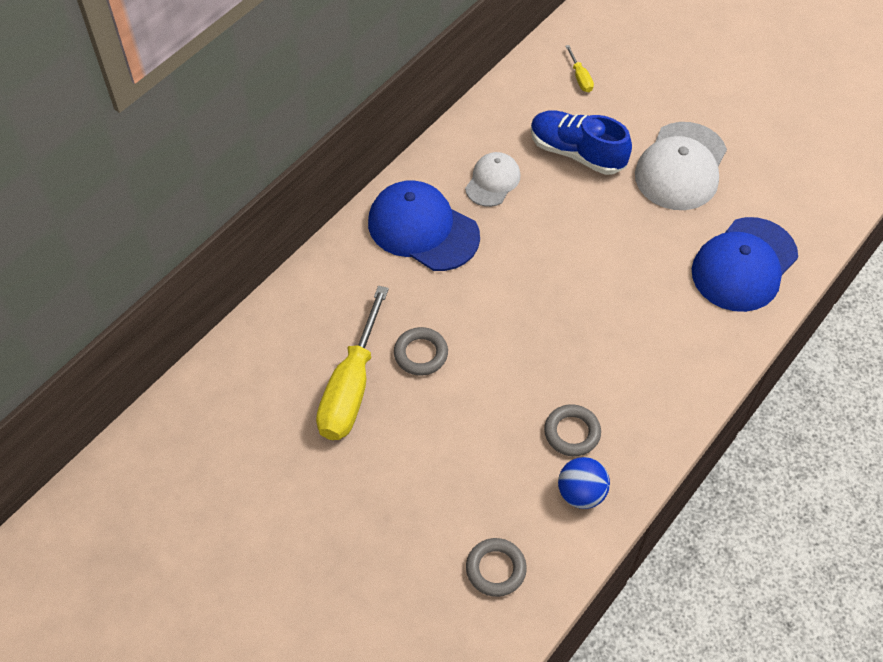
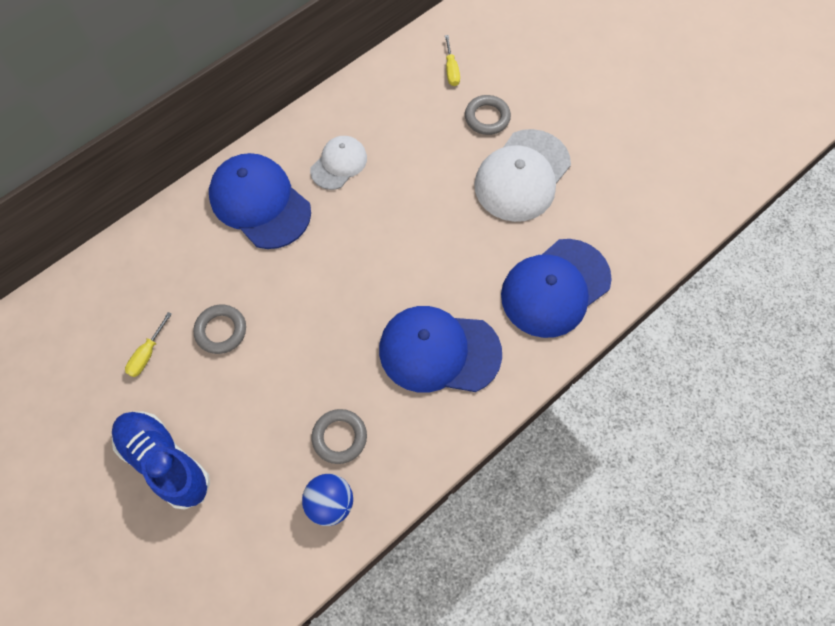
camera: 10 degrees right, 10 degrees up
yellow screwdriver [316,286,389,440] -> yellow screwdriver [125,312,172,377], size x0.43
grey ring [466,538,527,597] -> grey ring moved to [465,95,511,135]
blue shoe [531,110,632,175] -> blue shoe moved to [112,411,210,509]
none -> blue cap [379,306,502,393]

